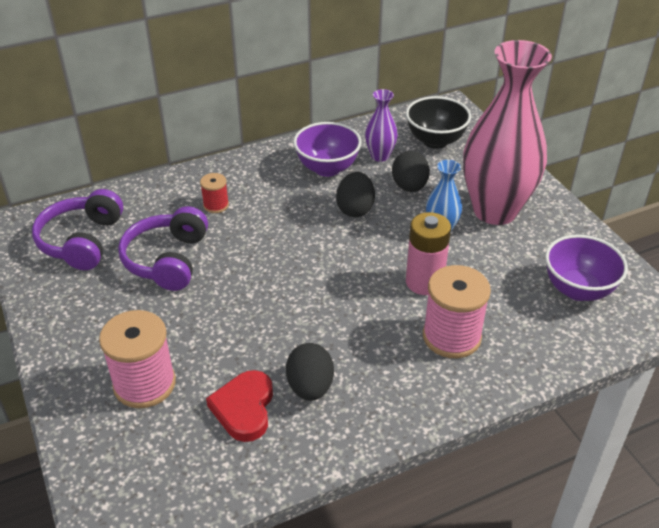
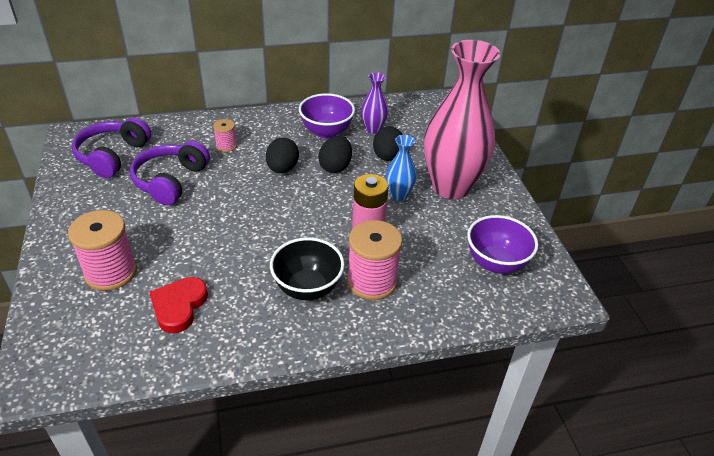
camera: 10 degrees right, 0 degrees up
red spool [200,173,229,213] -> pink spool [213,119,237,152]
black egg [286,343,334,401] -> black egg moved to [266,138,299,173]
black bowl [406,96,471,149] -> black bowl moved to [270,237,345,300]

